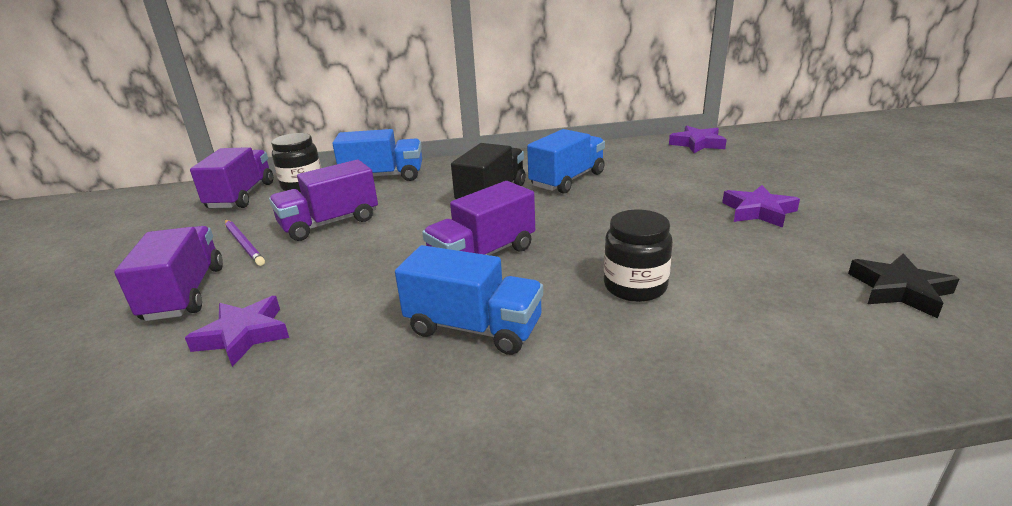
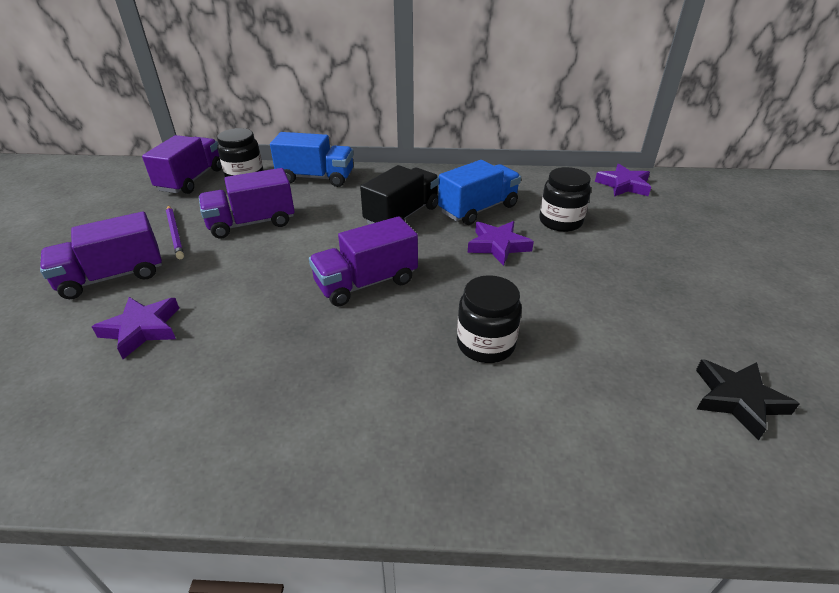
camera: 10 degrees right, 10 degrees up
purple truck [114,226,223,321] -> purple truck turned 120 degrees counterclockwise [40,212,162,299]
blue truck [395,245,543,355] -> none
purple star [722,185,800,228] -> purple star moved to [468,221,534,266]
none -> black jar [539,167,591,232]

